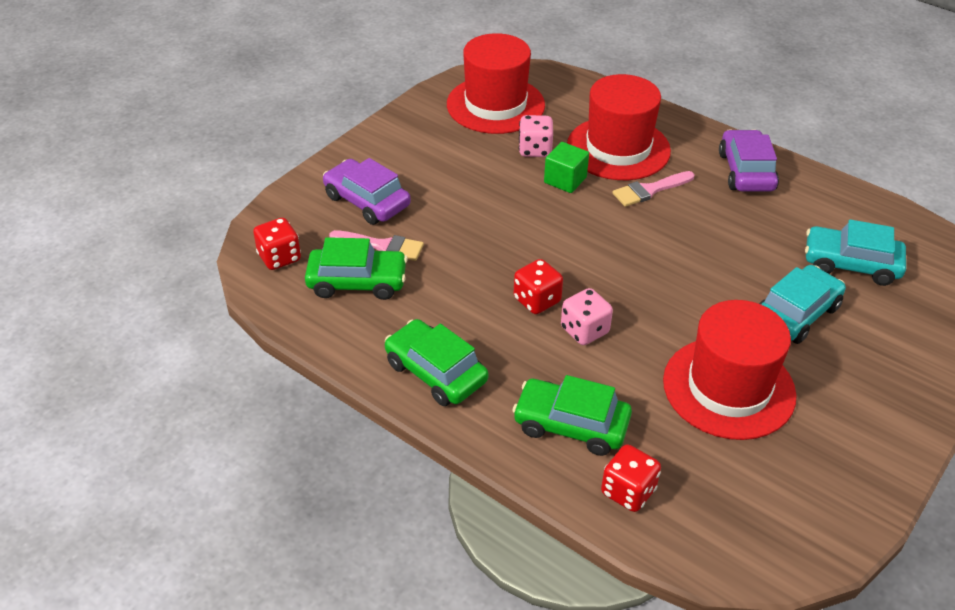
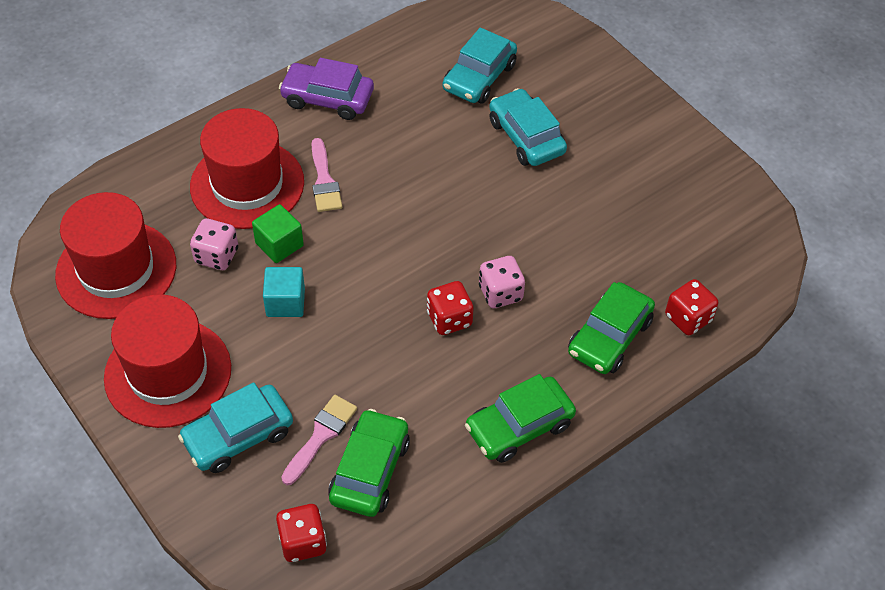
camera: 75 degrees left, 10 degrees up
purple car [323,158,411,225] -> turquoise car [178,383,293,473]
red hat [663,300,797,440] -> red hat moved to [104,294,231,428]
none -> turquoise cube [263,267,305,317]

